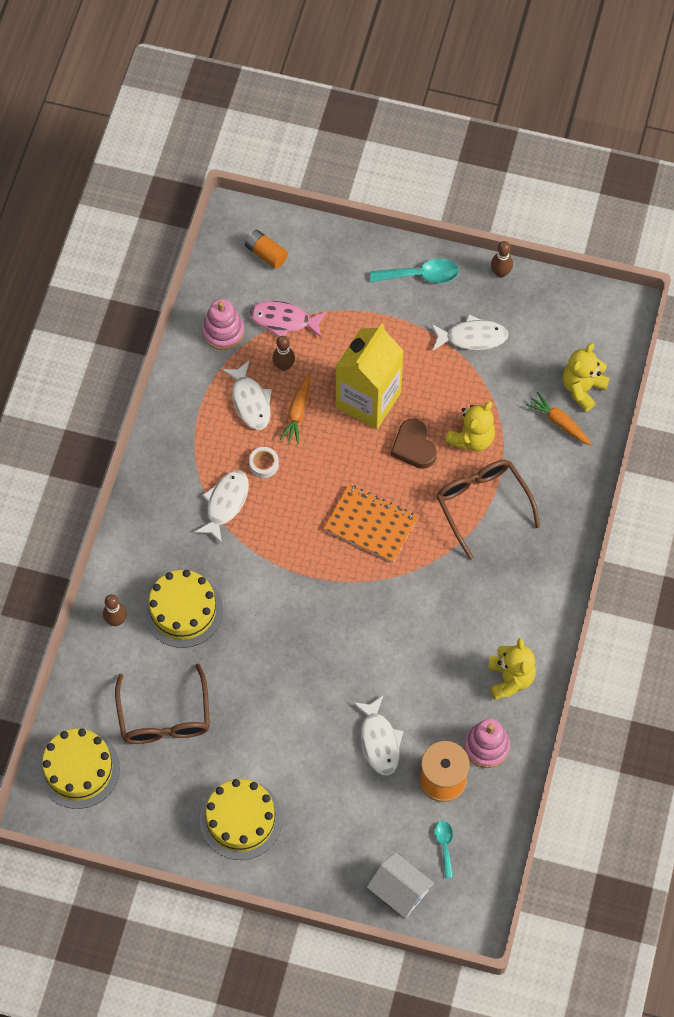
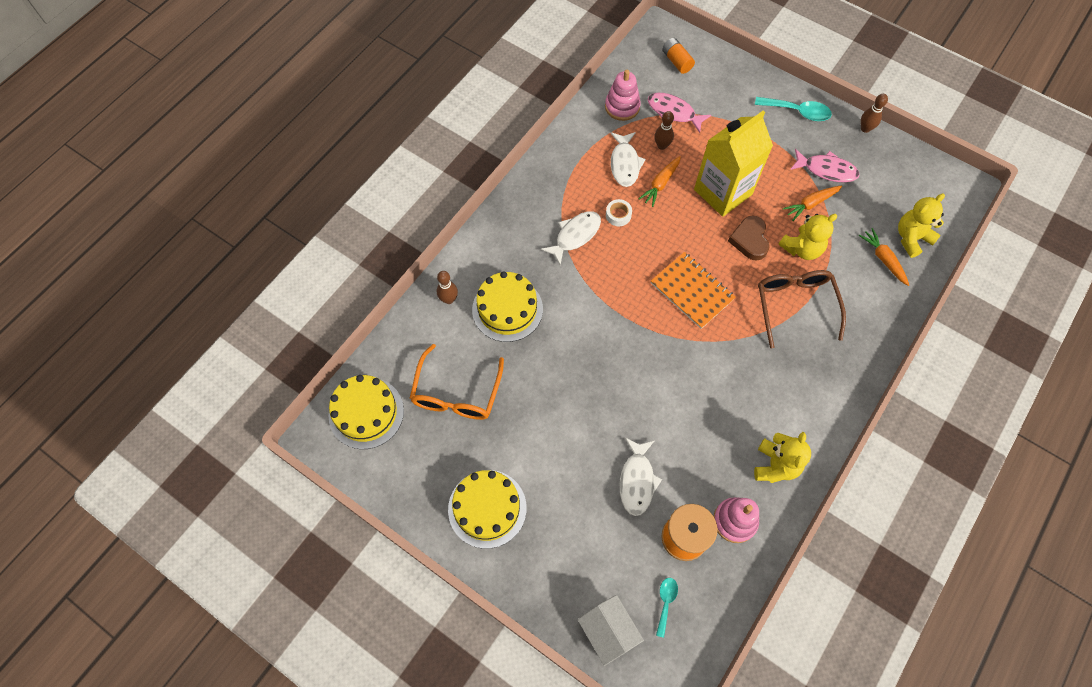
camera: 20 degrees right, 0 degrees up
brown glasses [115,663,210,744] -> orange glasses [410,344,504,420]
white fish [431,314,508,350] -> pink fish [790,149,860,182]
none -> orange carrot [783,186,842,221]

